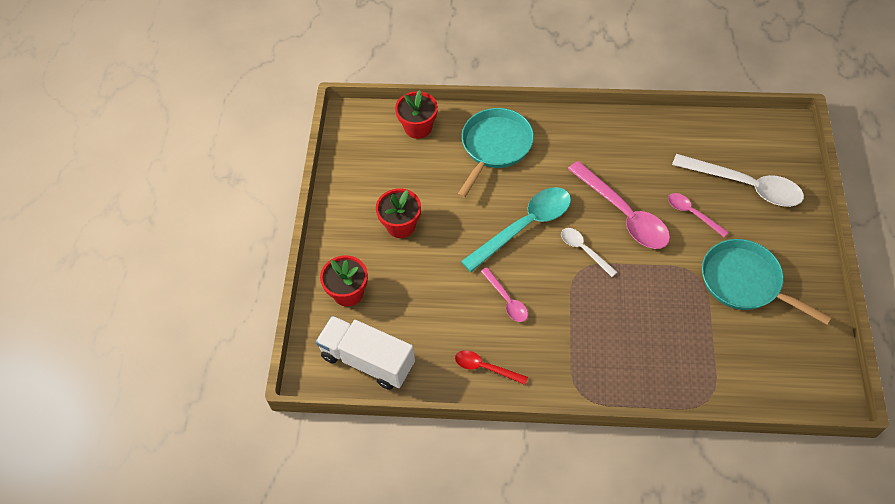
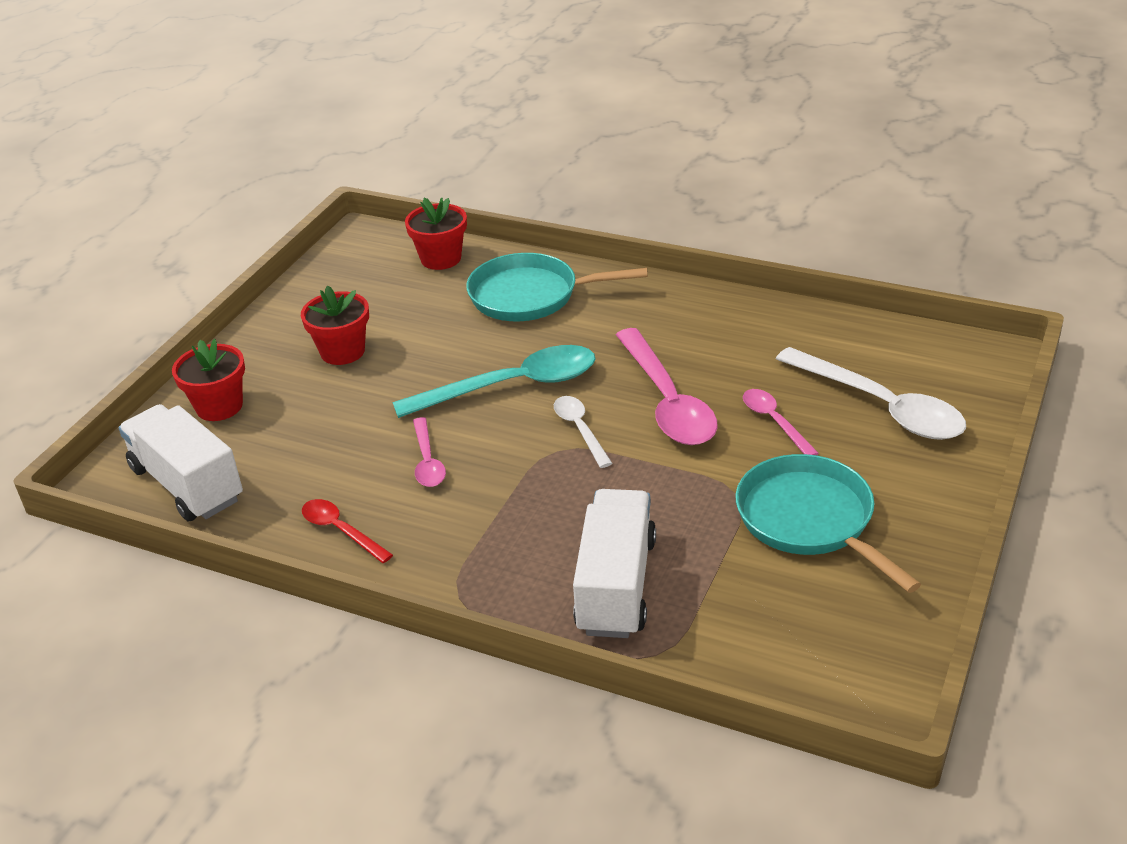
camera: 20 degrees right, 20 degrees down
turquoise pan [457,108,534,198] -> turquoise pan turned 135 degrees counterclockwise [466,253,648,321]
none -> white truck [573,489,656,638]

